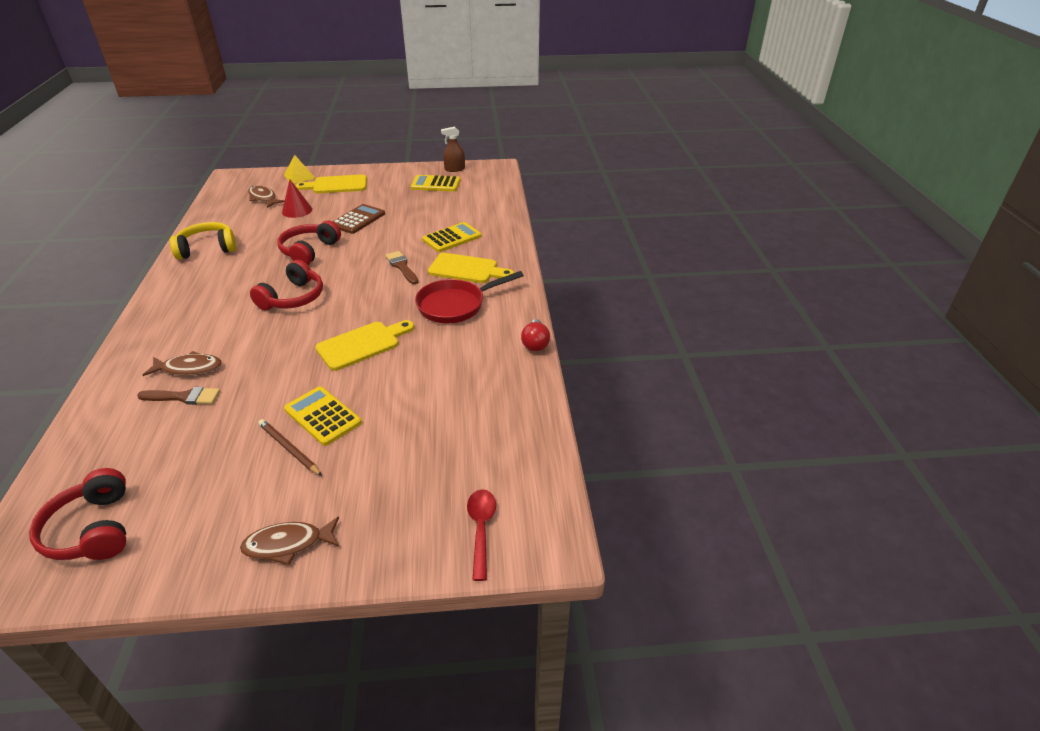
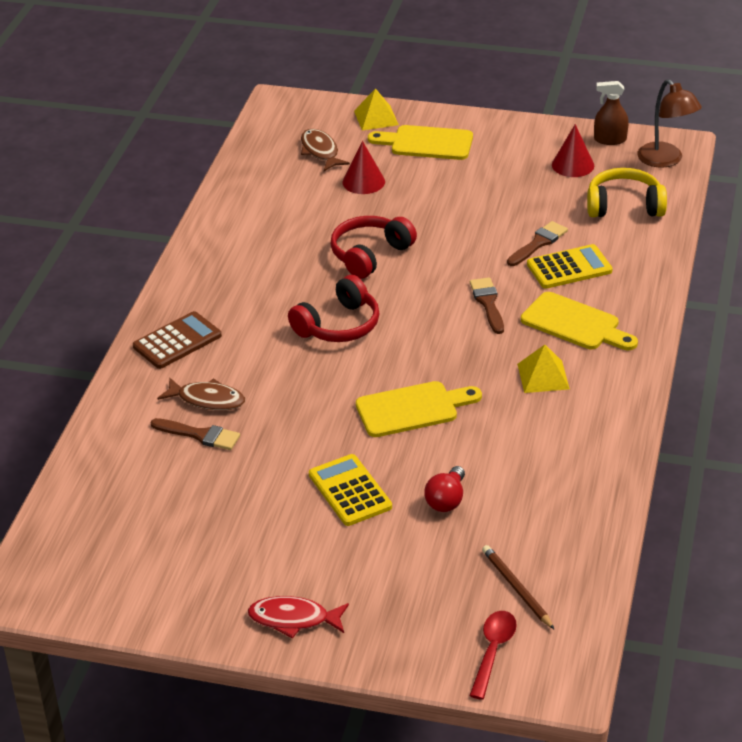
camera: 20 degrees right, 0 degrees up
red headphones [29,468,126,560] -> none
yellow headphones [170,222,236,260] -> yellow headphones moved to [587,168,667,217]
brown fish [240,516,339,565] -> red fish [248,596,349,638]
brown pencil [258,419,322,476] -> brown pencil moved to [482,545,555,630]
brown calculator [332,204,385,234] -> brown calculator moved to [133,311,222,369]
yellow calculator [411,175,460,191] -> red cone [552,124,594,177]
red pan [415,271,524,323] -> yellow pyramid [517,345,570,393]
red light bulb [521,319,550,351] -> red light bulb moved to [424,466,465,512]
none -> brown brush [507,221,568,266]
none -> brown lamp [637,79,702,168]

